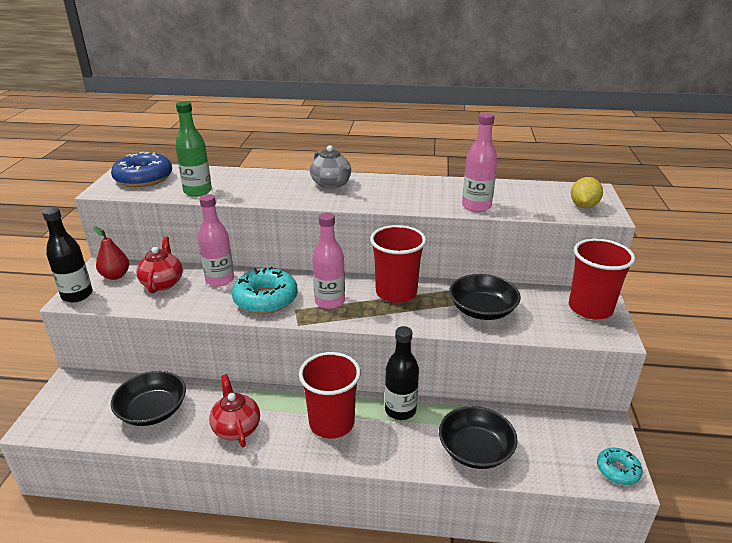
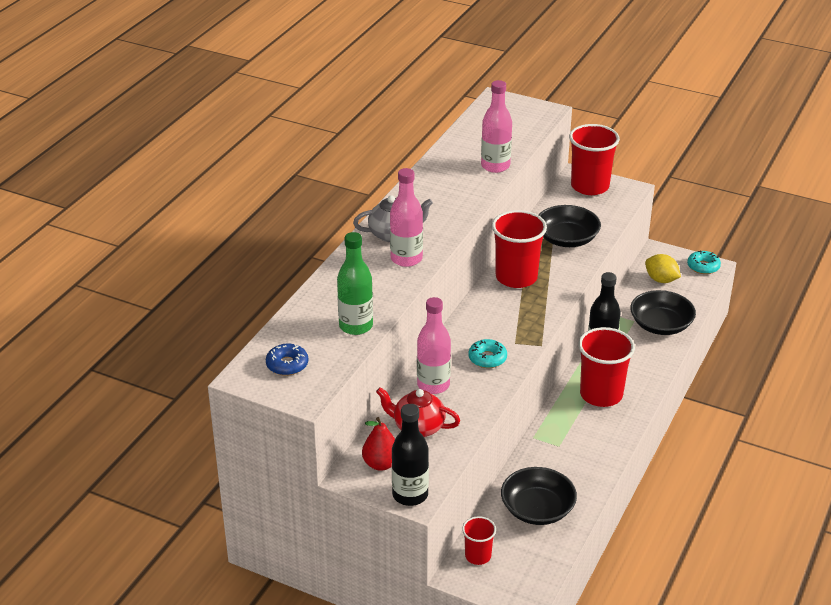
camera: 70 degrees left, 5 degrees up
blue donut [111,152,172,187] -> blue donut [266,344,308,376], size x0.56
red teapot [209,374,260,447] -> none
turquoise donut [232,267,298,314] -> turquoise donut [468,339,507,368], size x0.56
pink bottle [312,213,345,309] -> pink bottle moved to [390,168,423,267]
yellow lemon [571,177,603,208] -> yellow lemon moved to [645,254,681,283]
none -> red cup [462,516,496,565]

